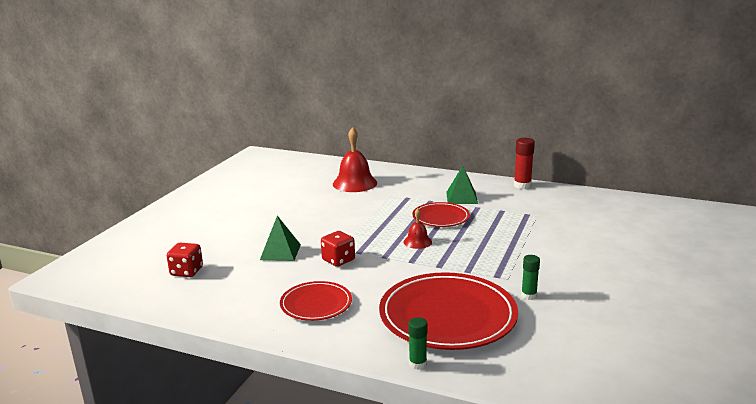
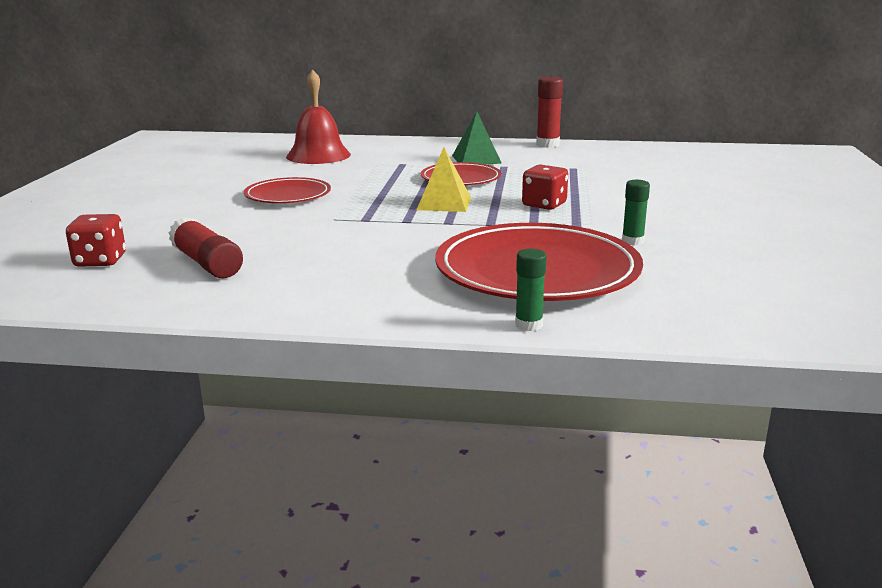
camera: 15 degrees left, 0 degrees up
green pyramid [260,216,301,261] -> none
red plate [280,281,352,321] -> red plate moved to [244,177,331,203]
red dice [321,231,355,267] -> red dice moved to [522,164,568,210]
red bell [404,208,432,249] -> yellow pyramid [417,147,471,212]
none -> red glue stick [169,217,243,278]

